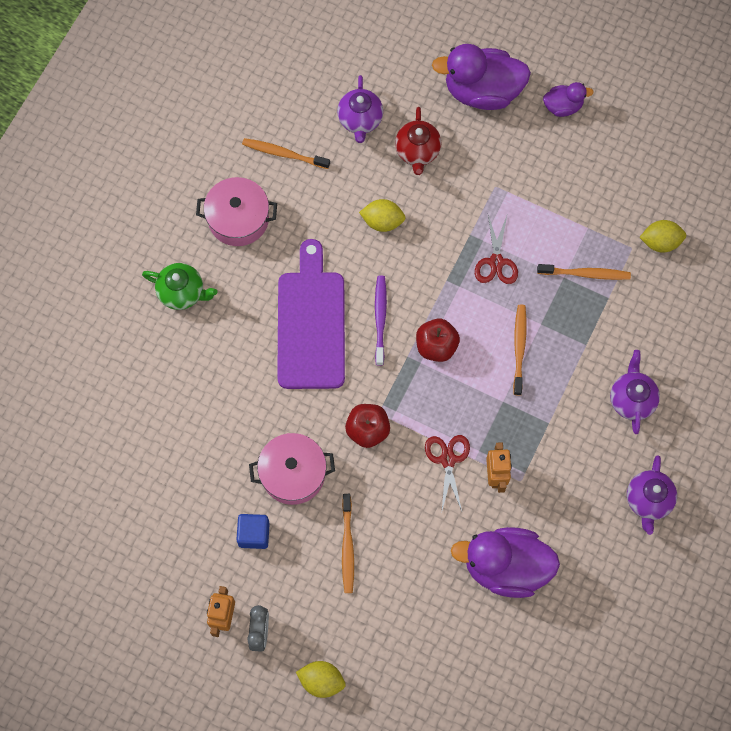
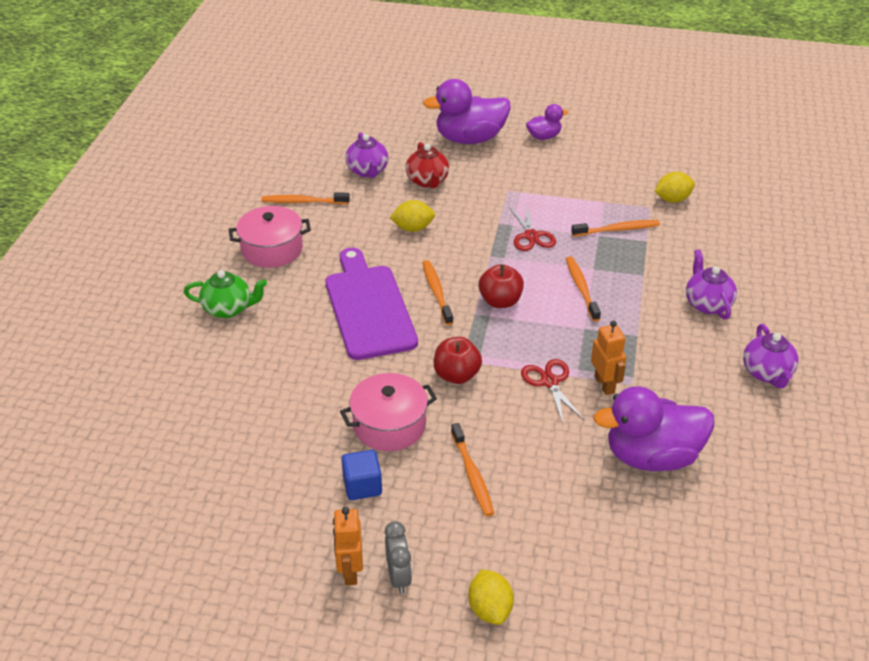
camera: 15 degrees left, 30 degrees down
yellow lemon [296,661,346,698] -> yellow lemon turned 75 degrees clockwise [468,569,514,625]
purple toothbrush [375,275,387,366] -> orange toothbrush [423,260,453,325]

